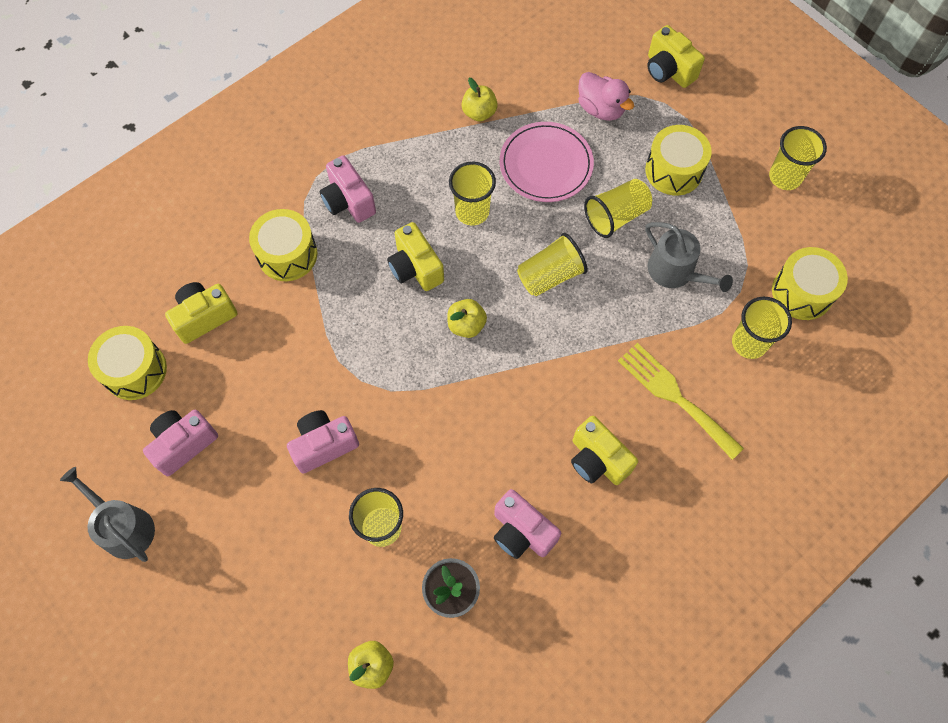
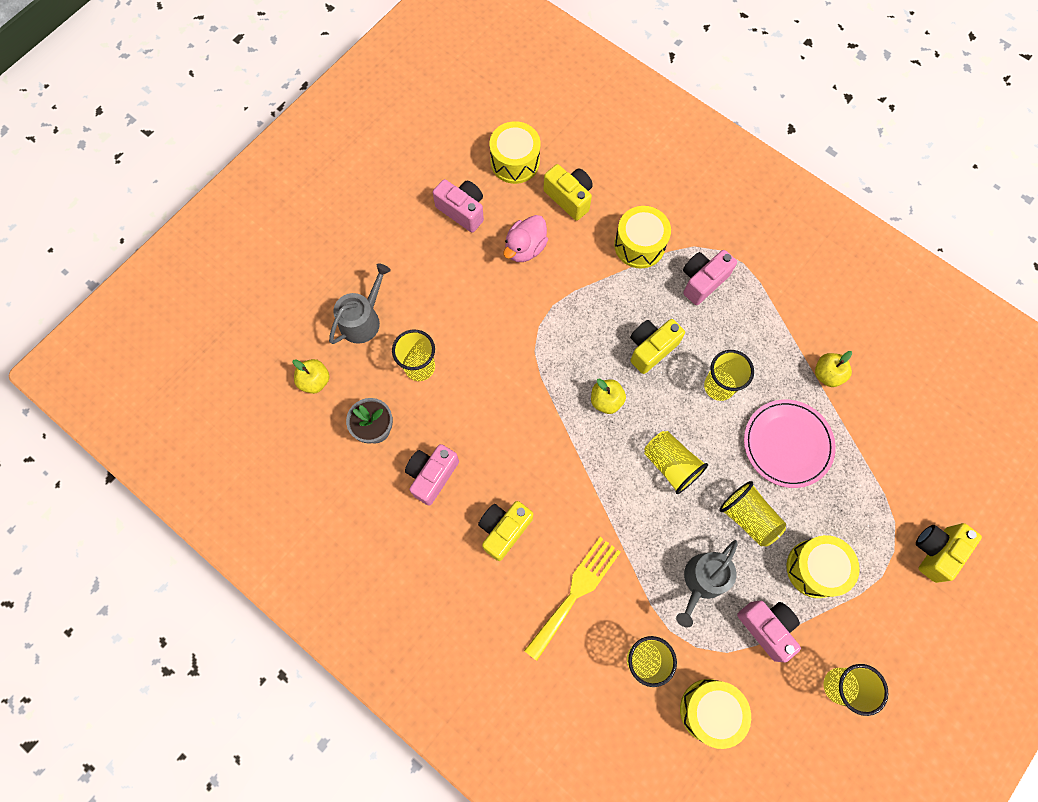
camera: 80 degrees right, 5 degrees up
grey watering can [60,467,155,562] -> grey watering can moved to [329,264,391,344]
pink camera [287,410,359,474] -> pink camera moved to [737,600,801,663]
pink duck [578,72,634,121] -> pink duck moved to [503,215,548,262]

